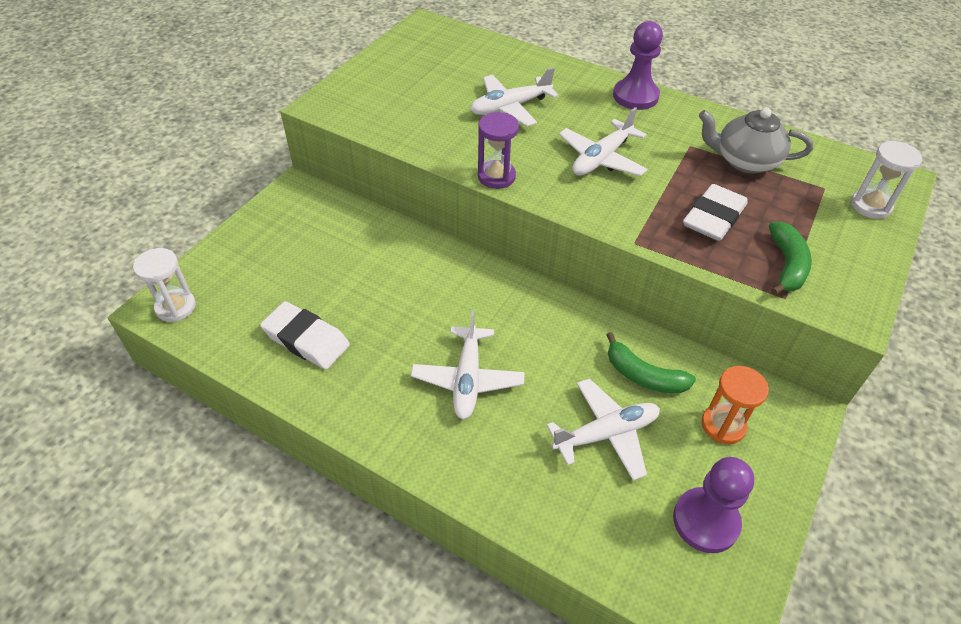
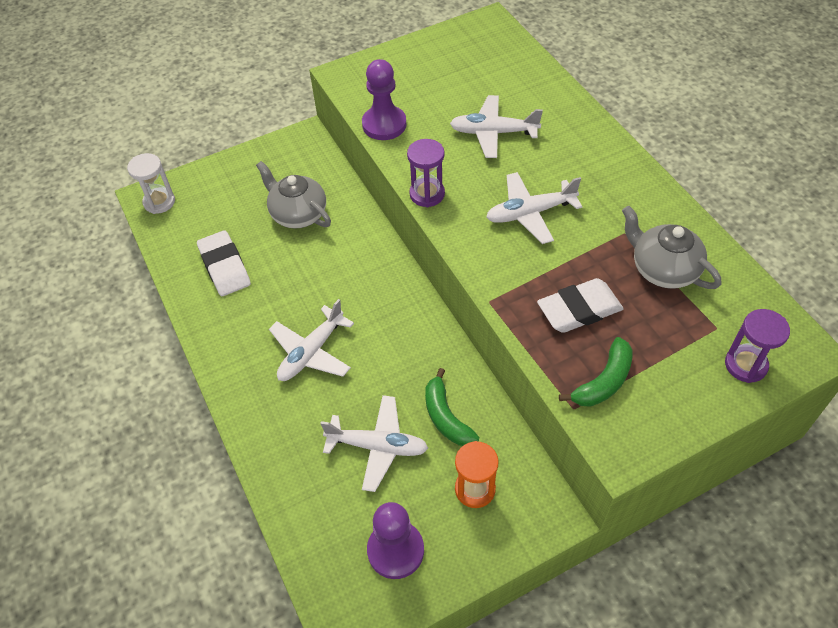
camera: 35 degrees right, 5 degrees up
purple pawn [613,21,663,110] -> purple pawn moved to [362,59,406,140]
white hourglass [851,141,922,219] -> purple hourglass [725,309,790,383]
none -> grey teapot [256,161,331,229]

